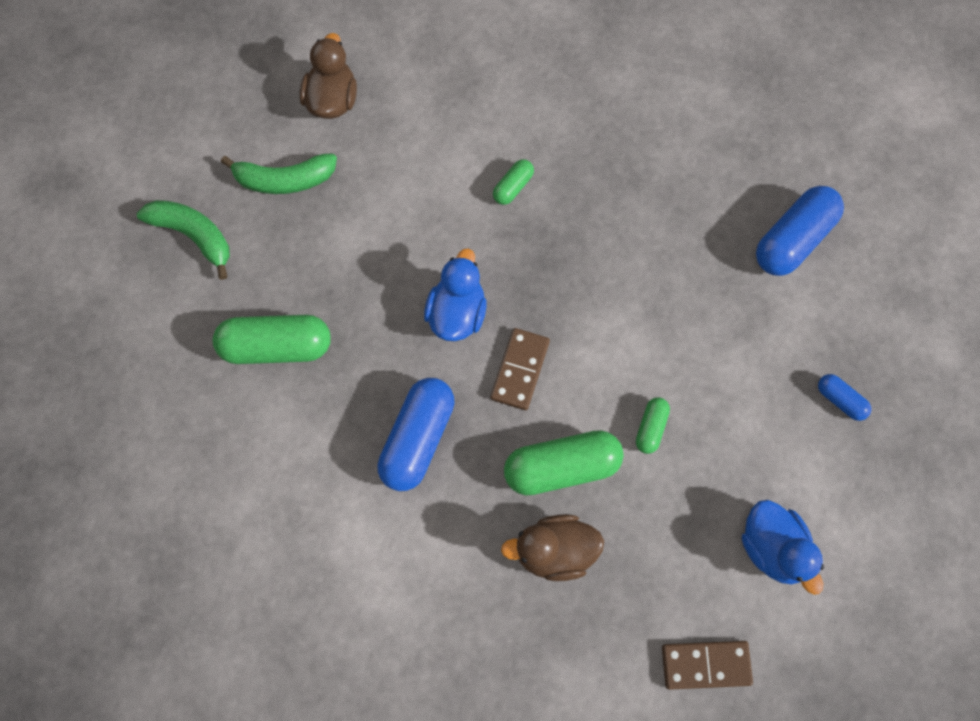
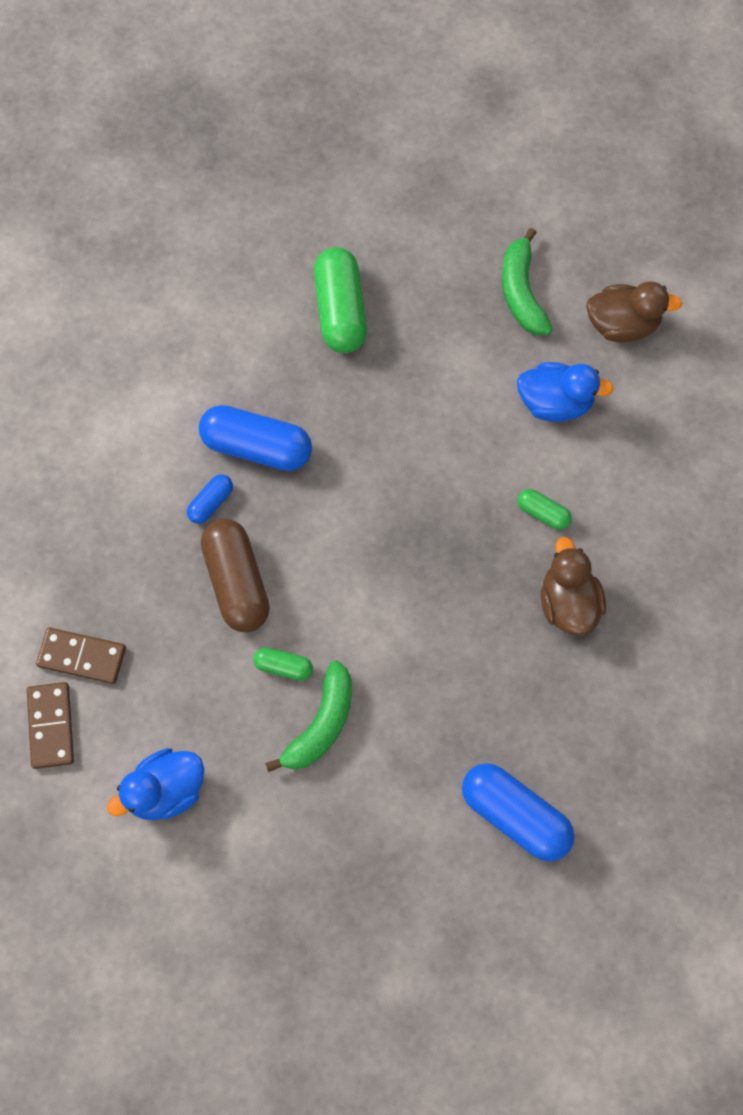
camera: 85 degrees right, 0 degrees up
green banana [137,200,230,280] -> green banana moved to [265,660,352,772]
blue duck [424,248,487,341] -> blue duck moved to [517,362,614,422]
brown domino [491,328,550,410] -> brown domino moved to [36,628,126,684]
brown duck [501,514,604,581] -> brown duck moved to [541,537,606,635]
green capsule [504,430,624,495] -> brown capsule [201,519,270,632]
blue capsule [818,374,872,421] -> blue capsule moved to [187,474,233,524]

